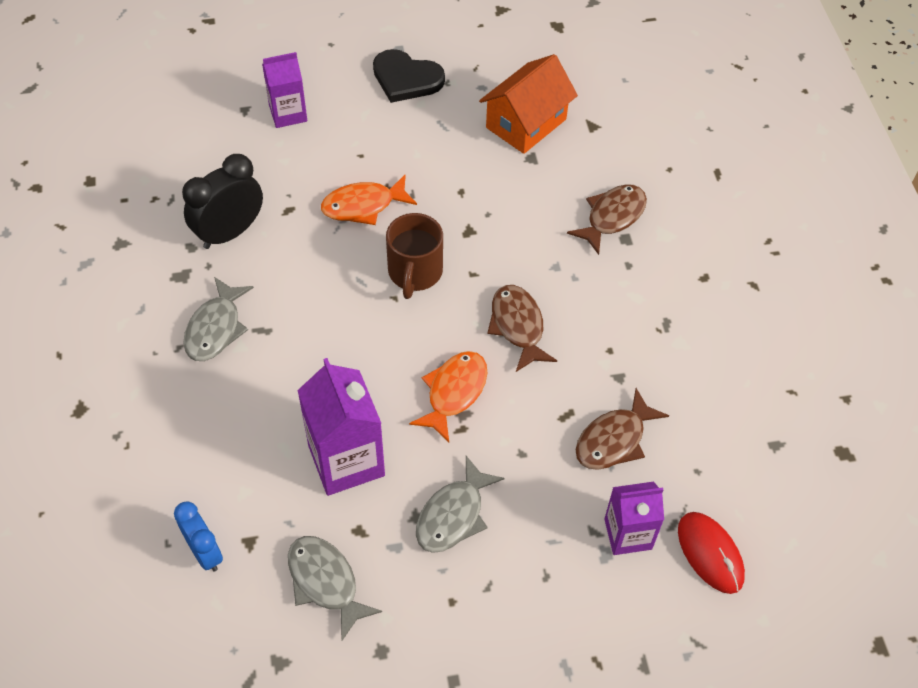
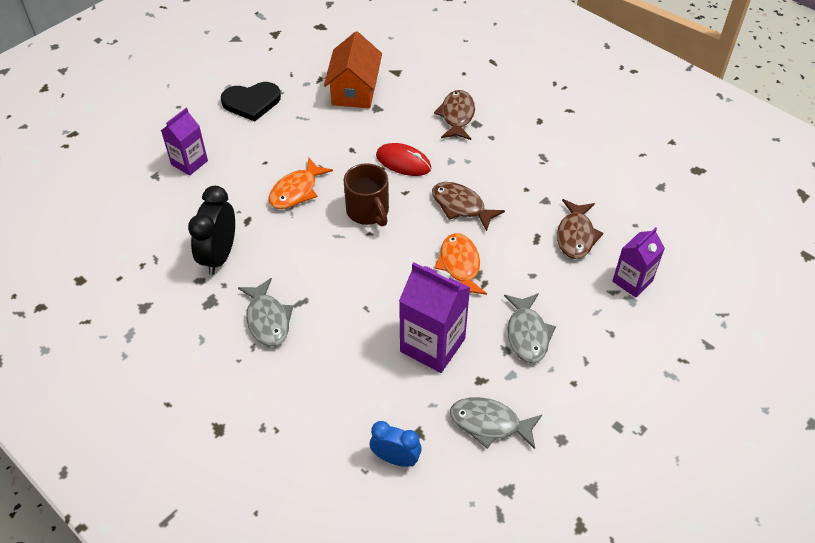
camera: 35 degrees left, 5 degrees down
red mouse [678,512,745,594] -> red mouse moved to [376,143,431,176]

